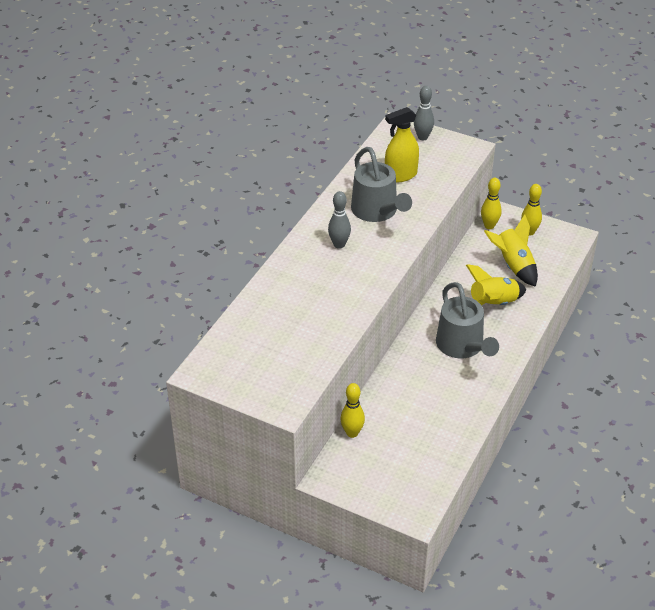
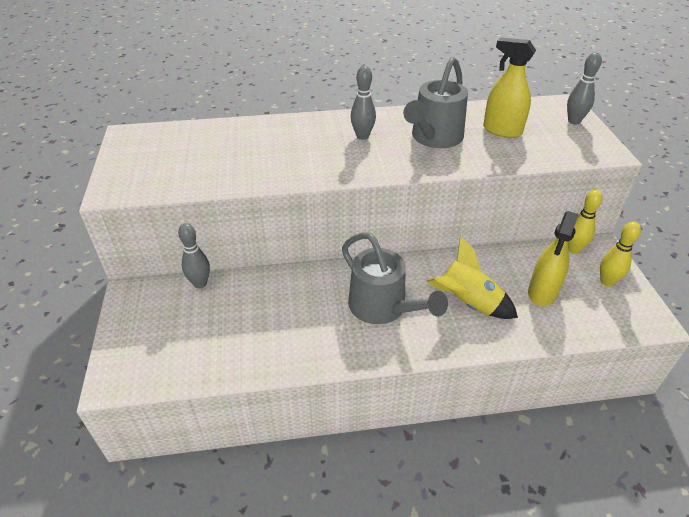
camera: 55 degrees right, 0 degrees up
yellow bowling pin [340,383,365,438] -> grey bowling pin [178,223,210,288]
grey watering can [436,282,499,358] -> grey watering can turned 75 degrees counterclockwise [342,232,448,324]
yellow rocket [484,214,538,287] -> yellow spray bottle [528,211,579,306]

